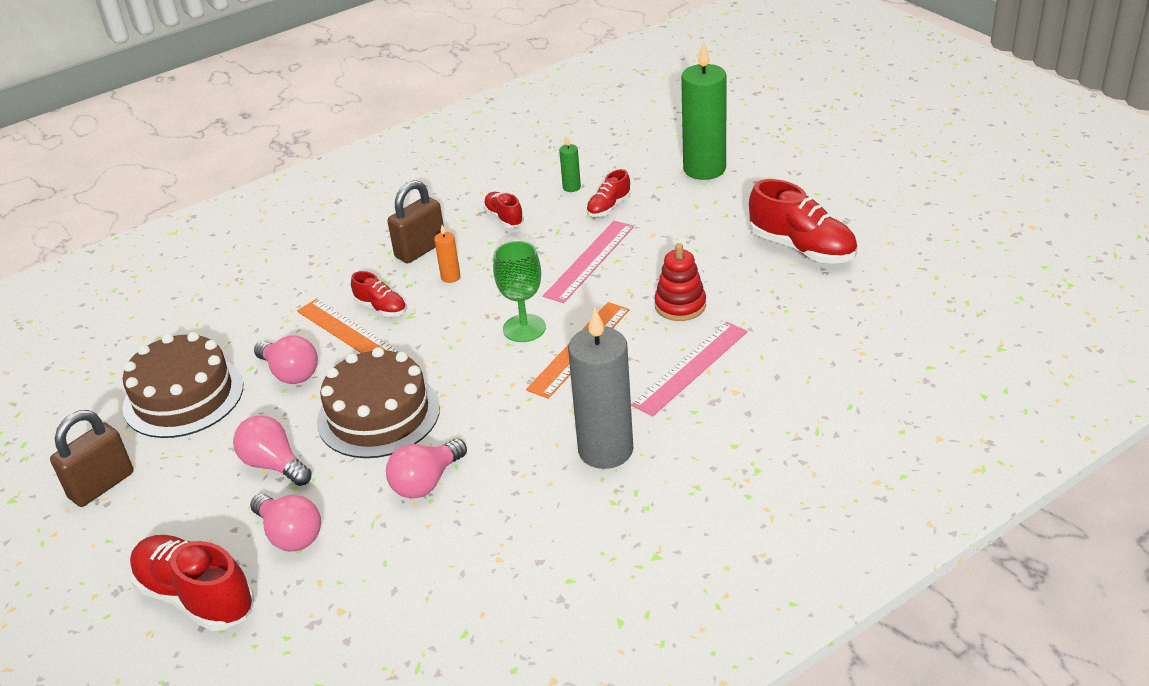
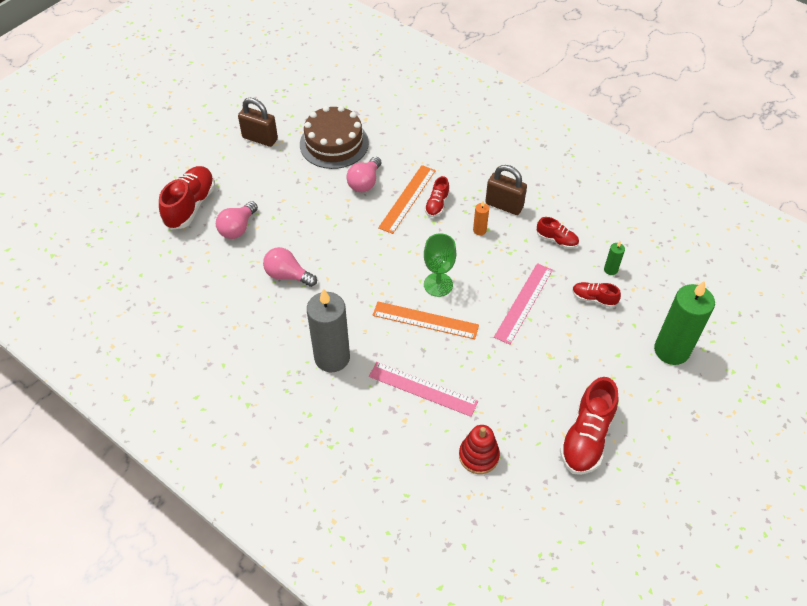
camera: 70 degrees right, 15 degrees up
pink light bulb [233,415,312,486] -> none
brown cake [317,347,440,458] -> none
red shoe [483,192,524,228] -> red shoe turned 75 degrees clockwise [537,217,579,249]
pink ruler [543,221,634,303] -> pink ruler turned 75 degrees counterclockwise [494,263,553,345]
red stacking toy [654,243,706,321] -> red stacking toy moved to [459,425,500,474]

